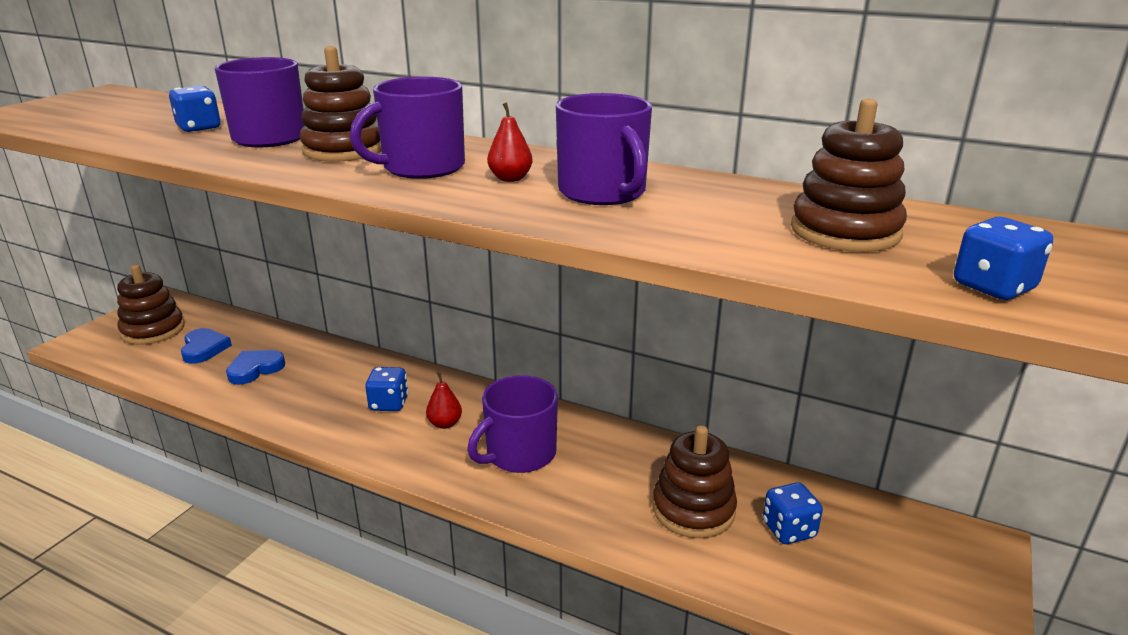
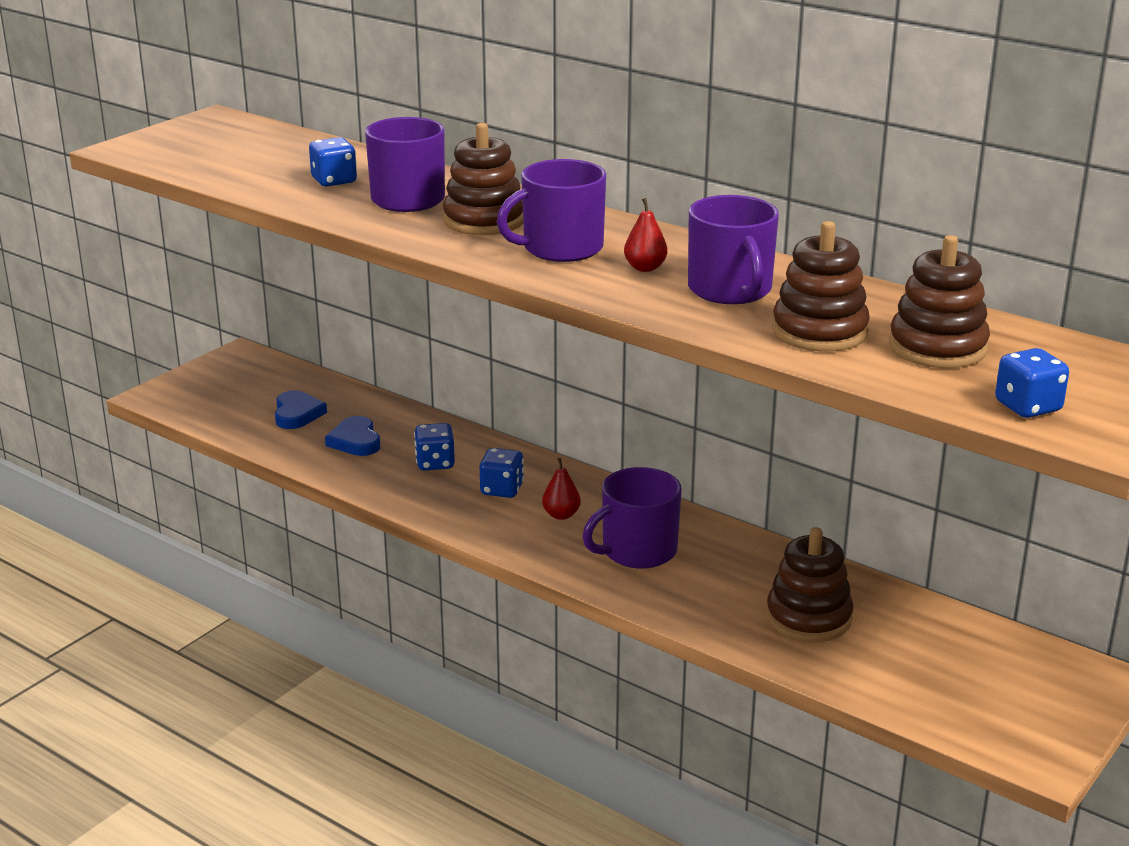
camera: 10 degrees right, 0 degrees up
brown stacking toy [117,265,185,345] -> brown stacking toy moved to [772,221,870,352]
blue heart [226,350,285,385] -> blue heart turned 75 degrees counterclockwise [325,416,380,456]
blue dice [763,483,823,544] -> blue dice moved to [414,423,455,471]

